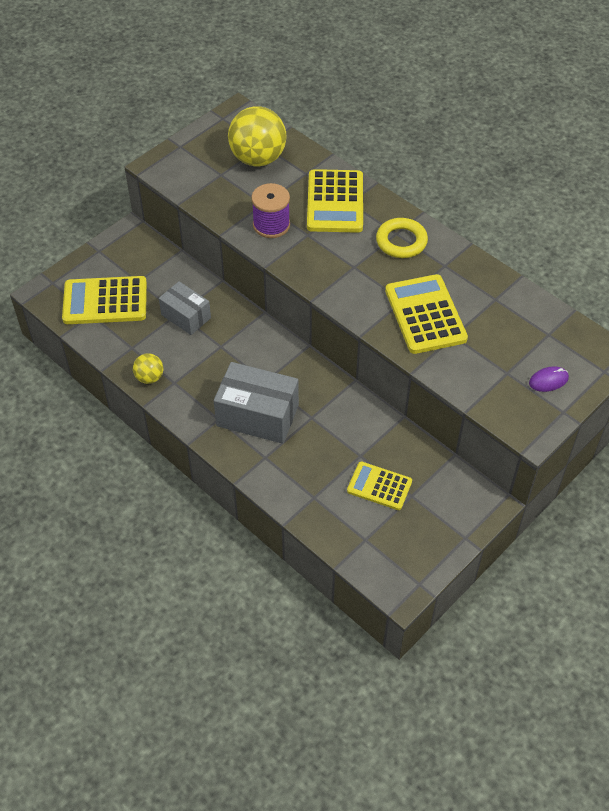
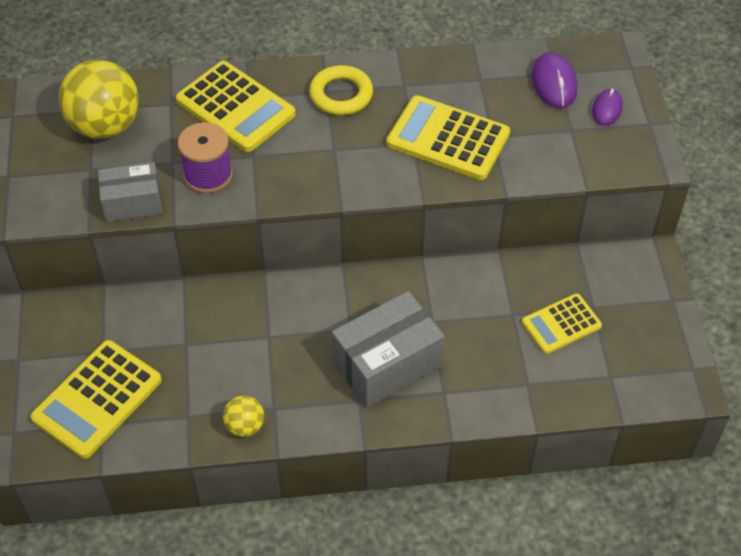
camera: 50 degrees left, 0 degrees up
grey box [159,281,211,335] -> grey box moved to [98,162,163,222]
none -> purple mouse [531,52,577,108]

